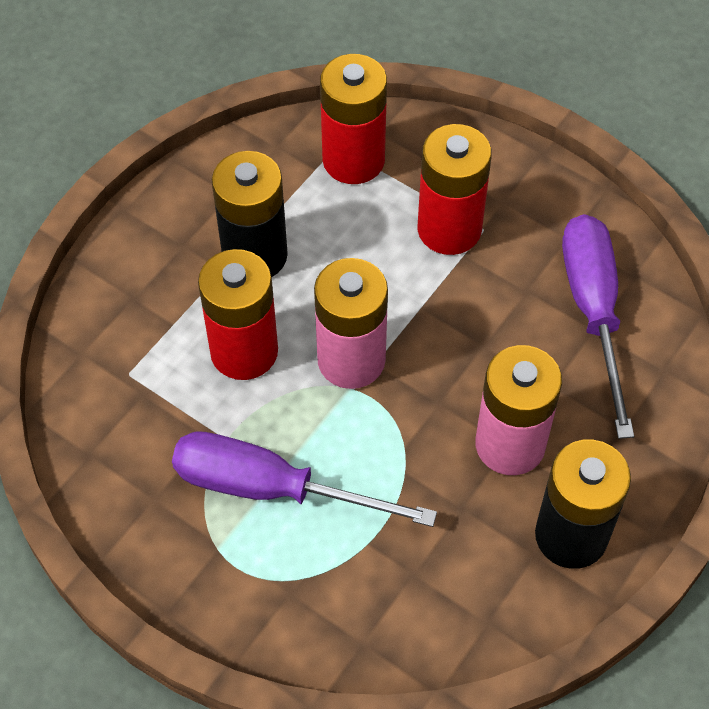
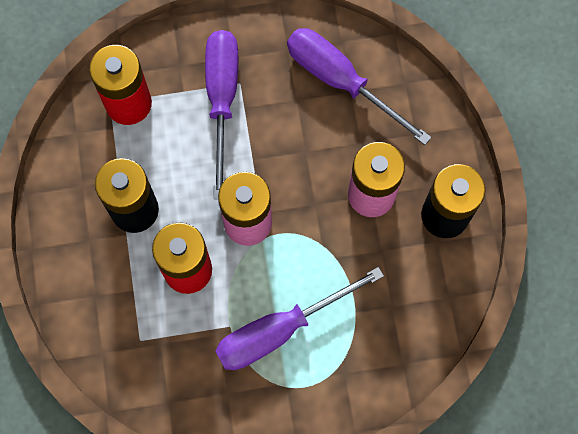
camera: 45 degrees left, 15 degrees up
red battery [418,124,492,255] -> purple screwdriver [205,30,238,199]

